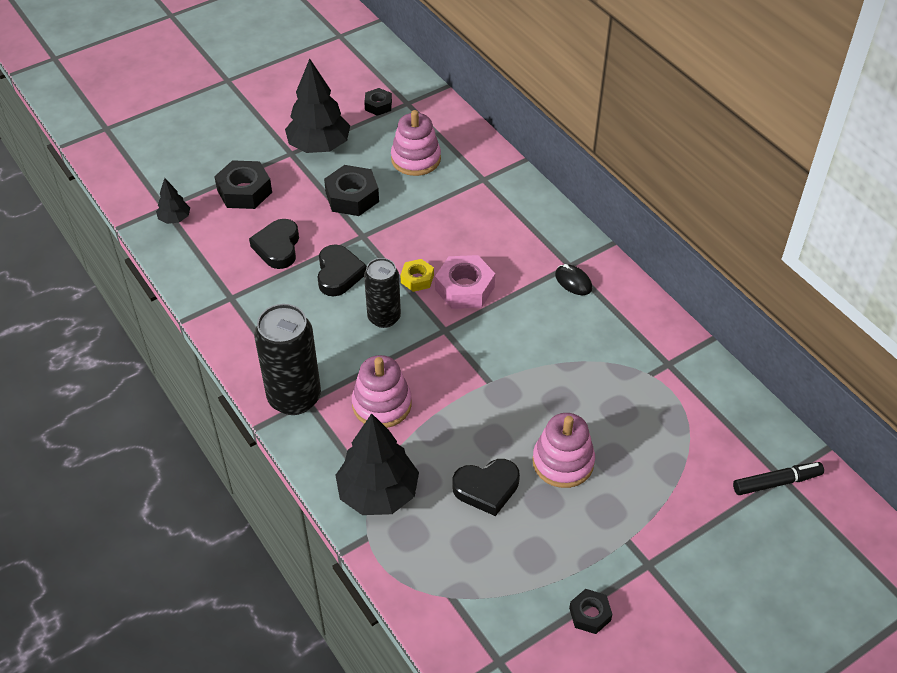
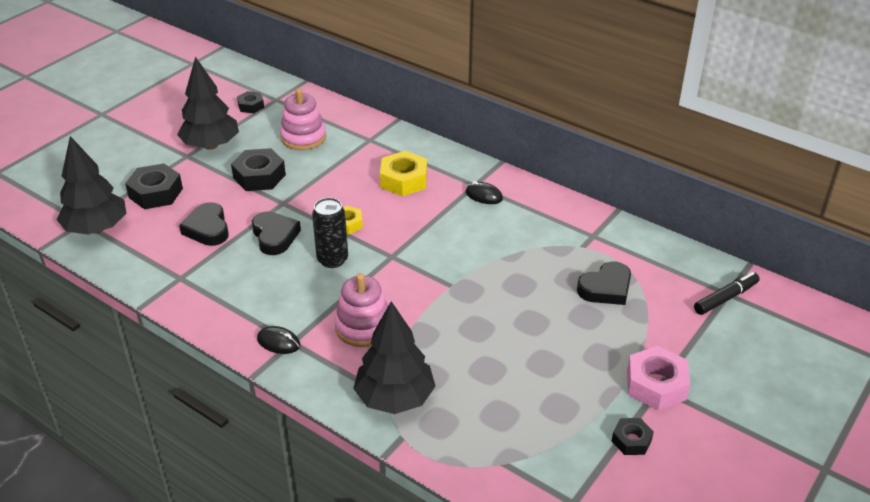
camera: 20 degrees left, 10 degrees down
black tree [156,178,190,224] -> black tree [57,136,126,235], size x2.03
black can [254,304,321,415] -> black mouse [257,326,300,354]
pink nut [435,255,495,309] -> pink nut moved to [627,346,690,410]
black heart [452,459,520,516] -> black heart moved to [577,261,631,305]
pink stacking toy [532,413,595,488] -> none
none -> yellow nut [380,151,427,196]

